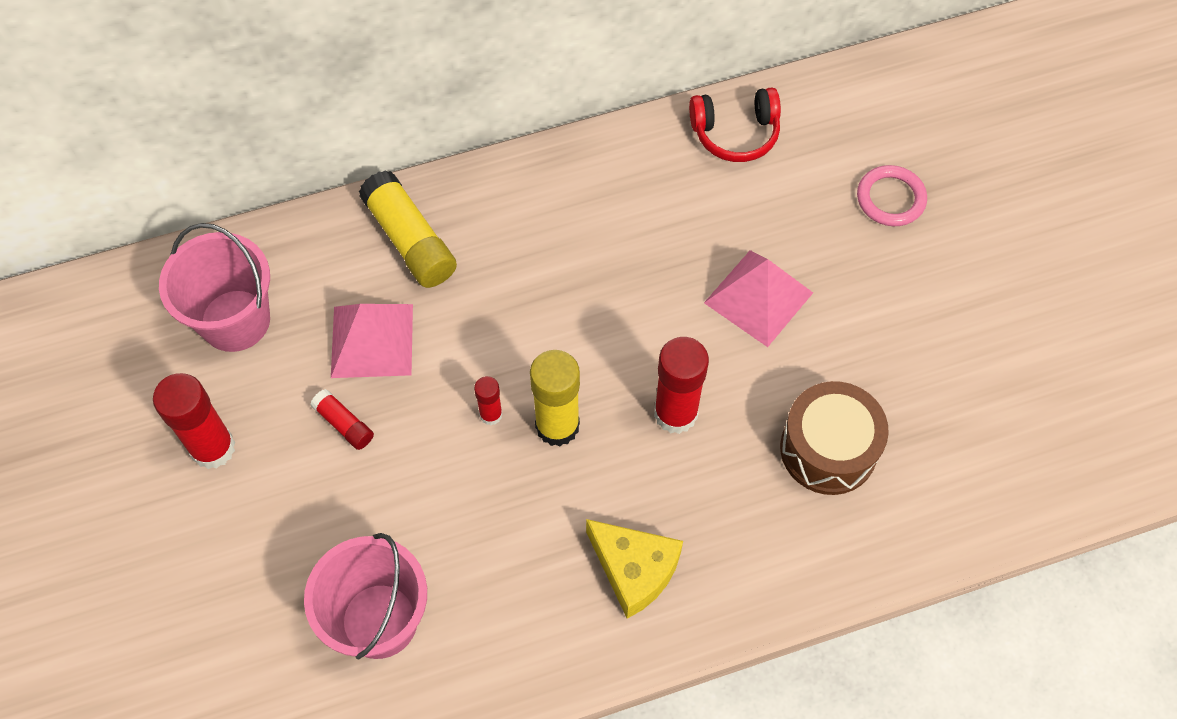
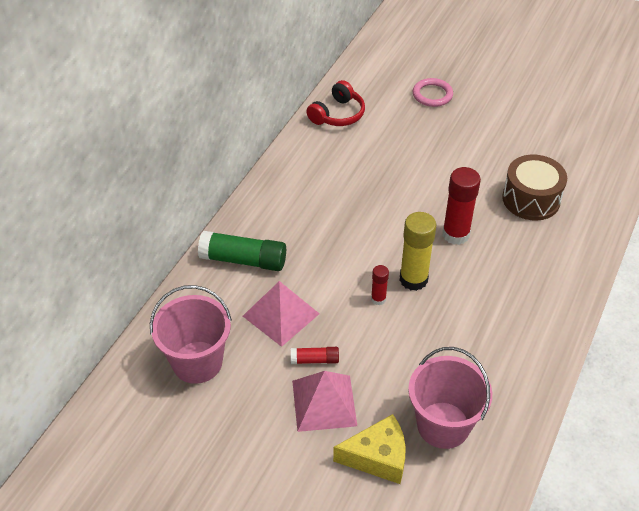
camera: 45 degrees left, 15 degrees down
red glue stick [153,373,235,469] -> none
yellow glue stick [359,170,457,288] -> green glue stick [198,231,286,271]
yellow cheese [586,519,683,619] -> yellow cheese moved to [333,414,406,484]
pink pyramid [704,250,813,347] -> pink pyramid moved to [292,371,357,432]

